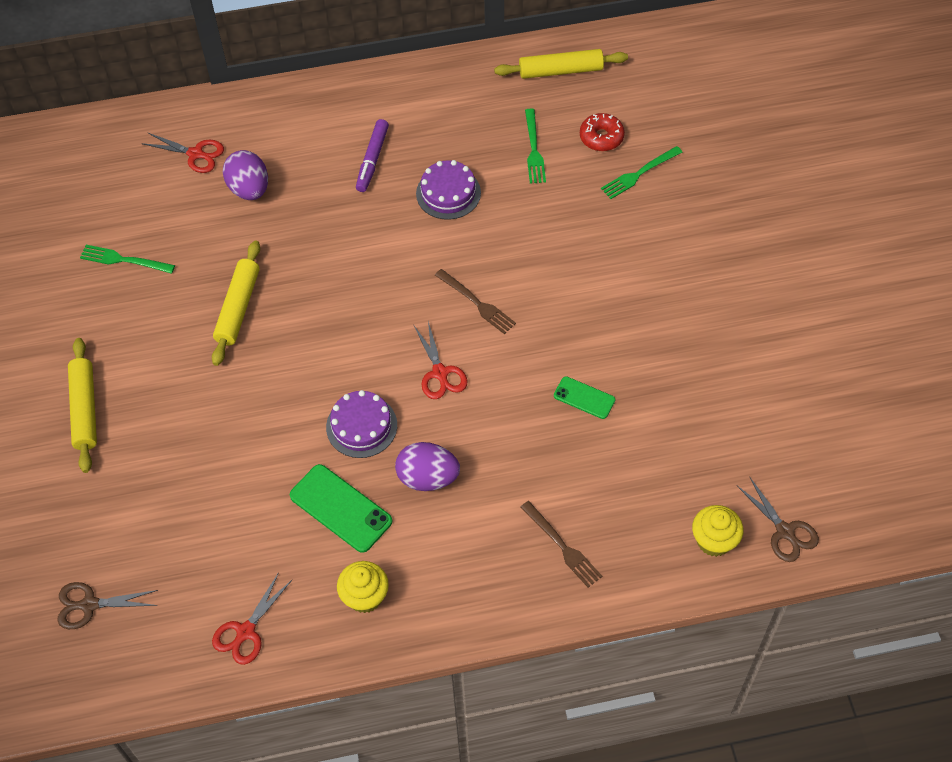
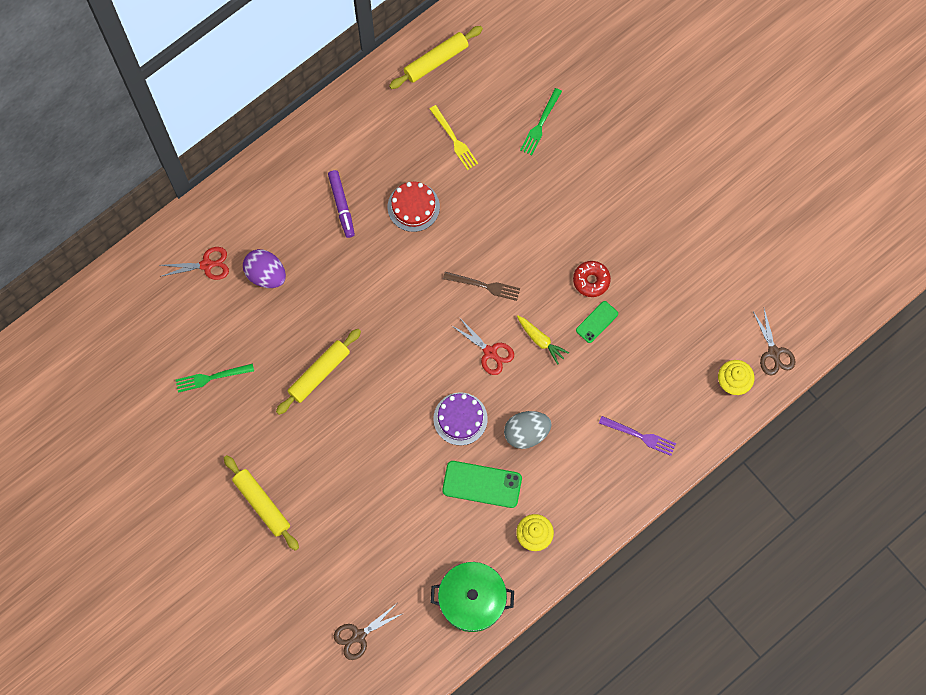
camera: 30 degrees left, 15 degrees up
yellow rolling pin [212,241,260,366] -> yellow rolling pin turned 60 degrees clockwise [276,329,361,415]
red scissors [212,572,292,665] -> green pot [430,562,514,632]
purple egg [395,442,460,491] -> grey egg [504,411,551,449]
purple cake [416,160,481,220] -> red cake [388,182,440,232]
brown fork [520,501,602,588] -> purple fork [599,416,676,456]
green fork [525,109,546,184] -> yellow fork [430,105,478,170]
green phone [554,376,615,419] -> green phone turned 45 degrees counterclockwise [576,301,618,343]
red donut [580,113,625,151] -> red donut moved to [573,261,611,297]
brown scissors [736,476,819,562] -> brown scissors turned 45 degrees clockwise [753,309,795,375]
none -> yellow carrot [517,316,569,365]

